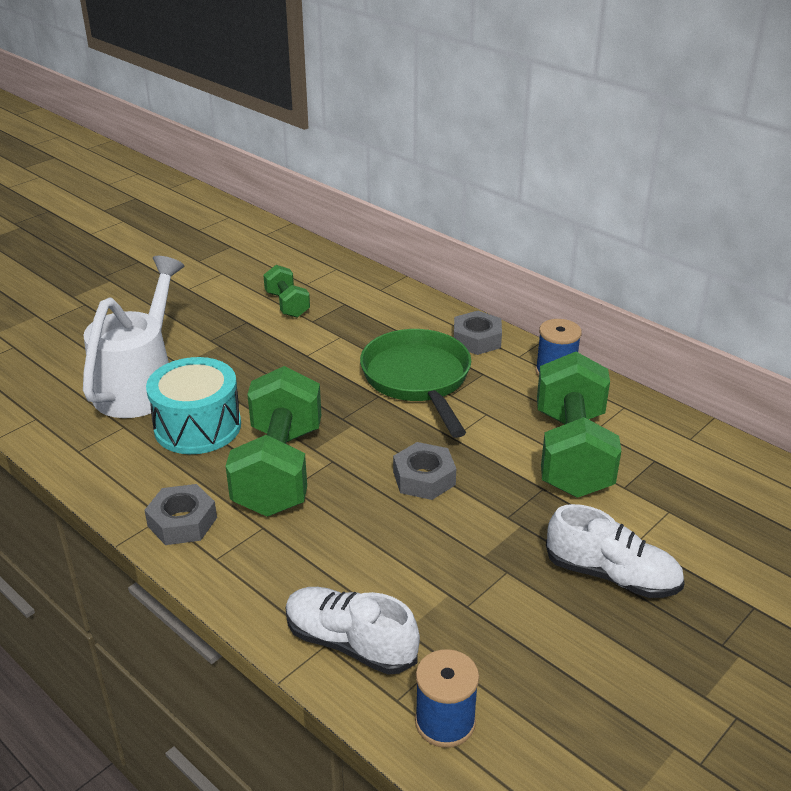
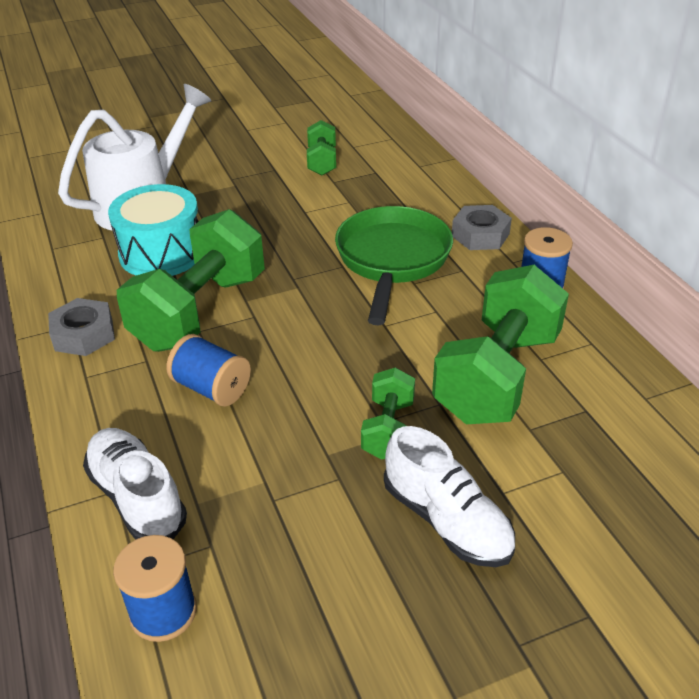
camera: 25 degrees right, 5 degrees up
grey nut [393,442,456,500] -> none
none -> blue spool [166,334,251,407]
none -> green dumbbell [361,367,415,459]

